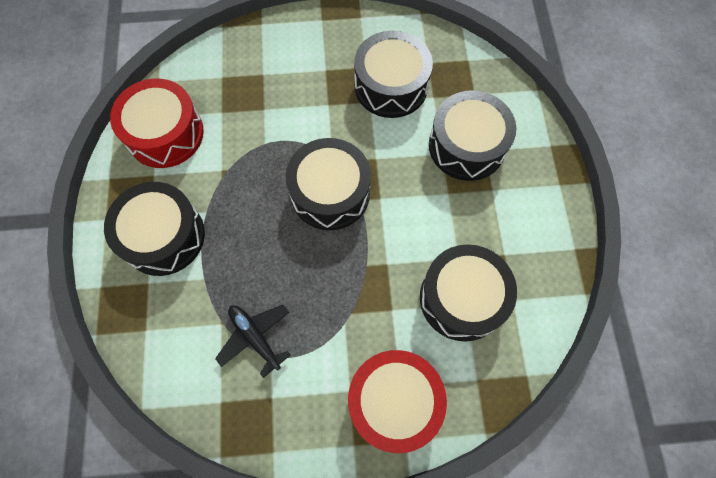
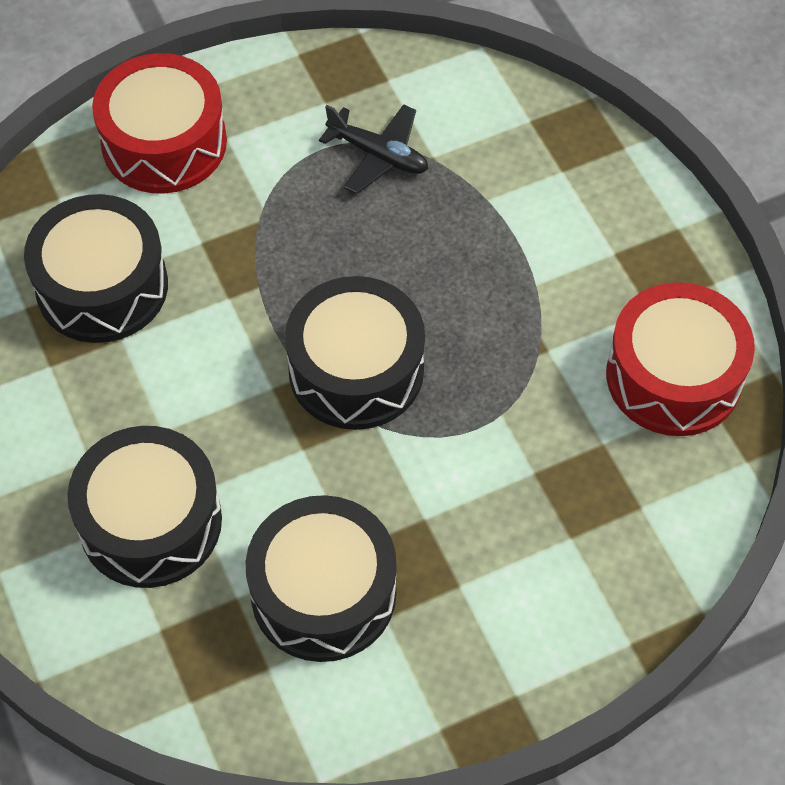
camera: 160 degrees right, 10 degrees down
black drum [104,182,205,276] -> none

